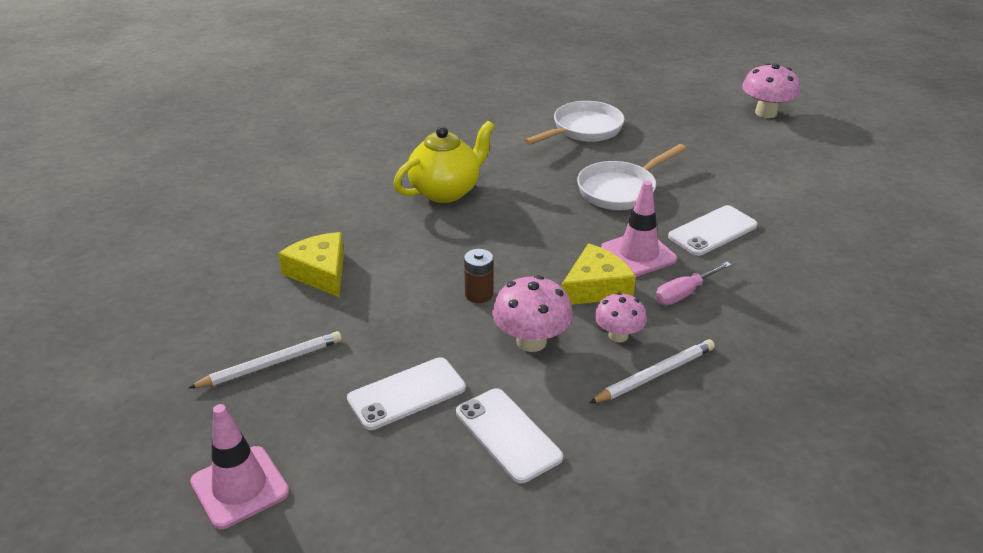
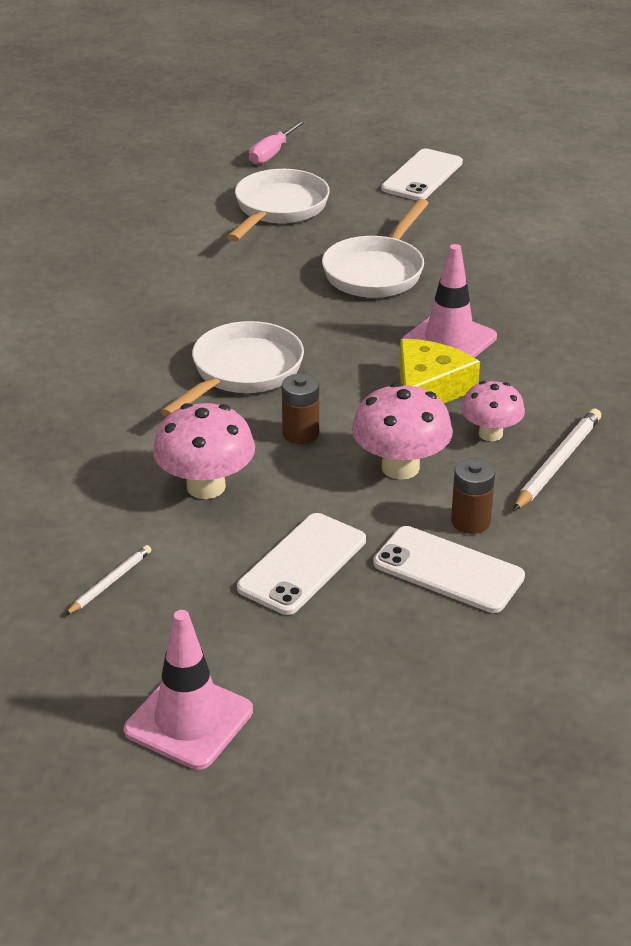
camera: 25 degrees left, 0 degrees up
white pencil [188,331,342,388] -> white pencil [65,545,151,615], size x0.59
yellow cheese [278,232,344,297] -> none
yellow teapot [394,121,494,203] -> none
pink screwdriver [655,262,732,305] -> pink screwdriver moved to [249,120,305,165]
white phone [668,205,757,256] -> white phone moved to [381,149,463,200]
pink mushroom [742,63,800,118] -> pink mushroom moved to [153,403,255,499]
none -> white pan [161,321,304,417]
none -> brown battery [451,458,495,534]

